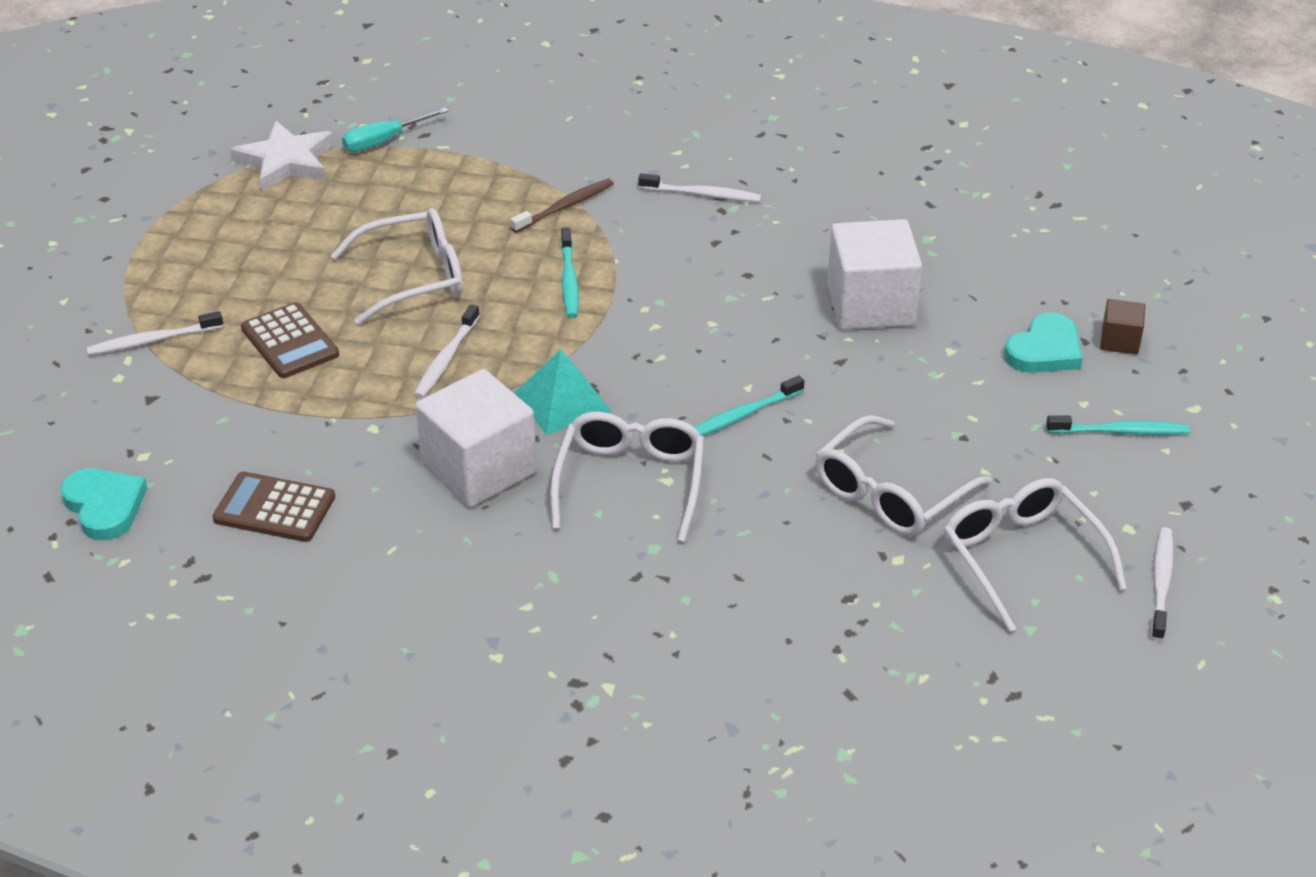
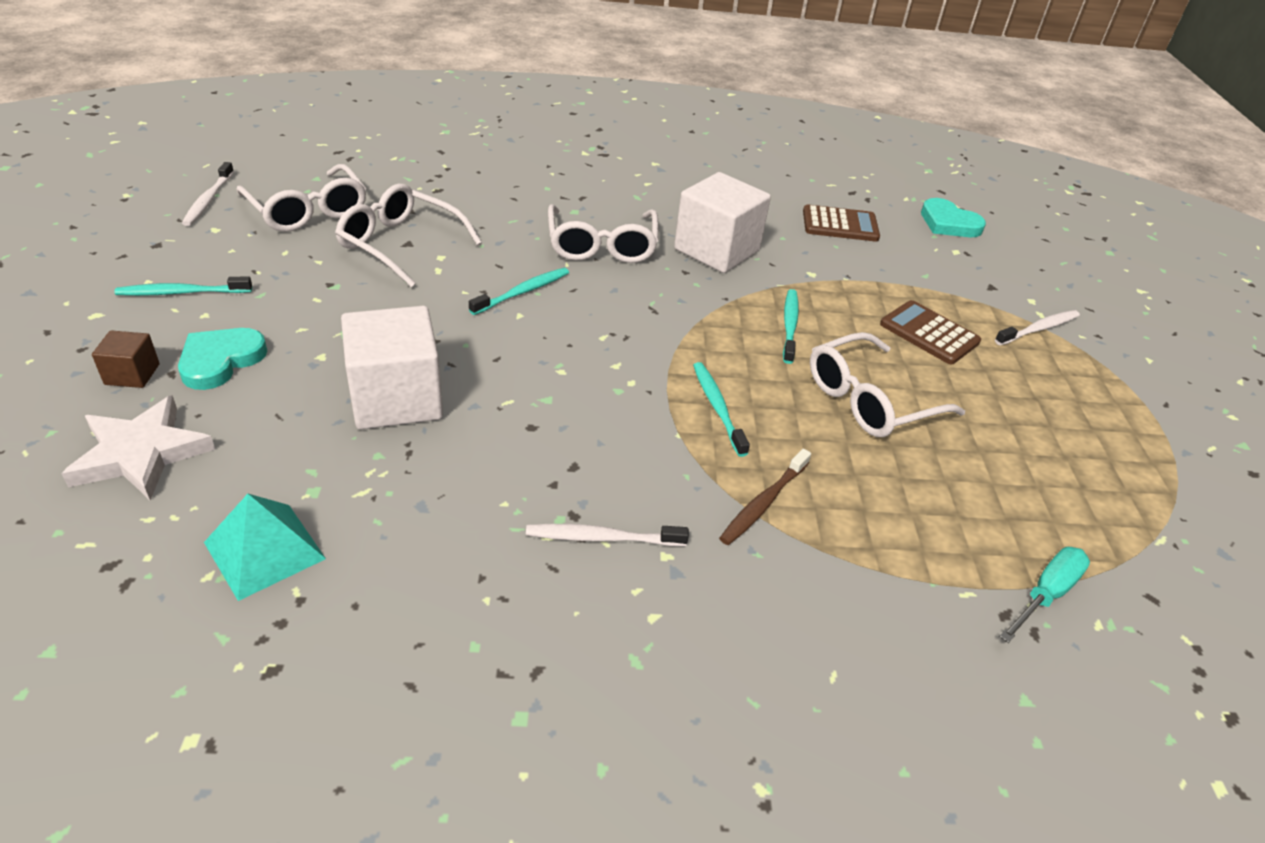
camera: 165 degrees right, 0 degrees up
white star [230,121,334,191] -> white star moved to [61,395,215,501]
white toothbrush [414,304,480,398] -> turquoise toothbrush [783,289,799,364]
turquoise pyramid [515,349,612,435] -> turquoise pyramid moved to [204,494,326,601]
white glasses [815,415,992,536] -> white glasses turned 90 degrees counterclockwise [335,184,482,288]

